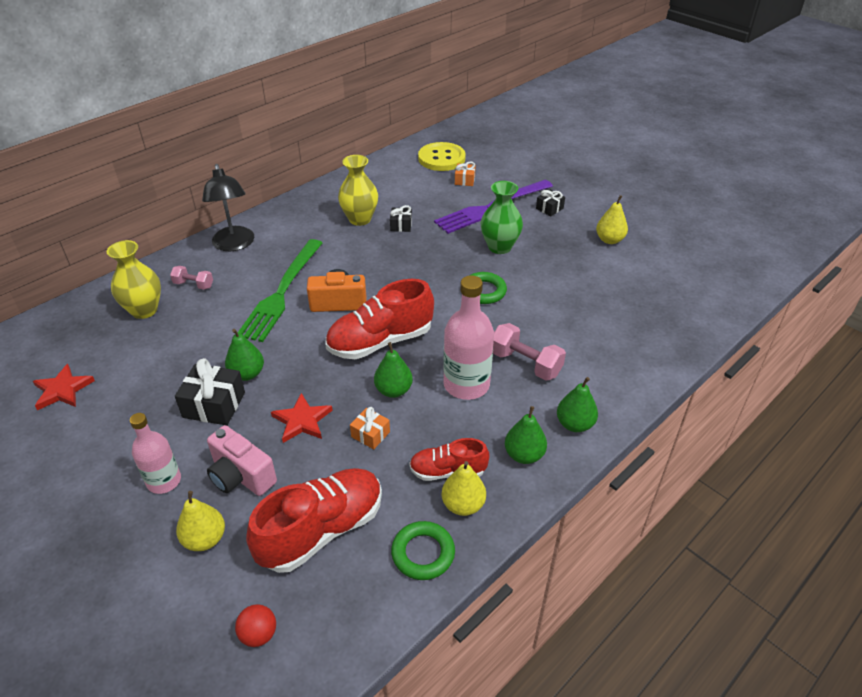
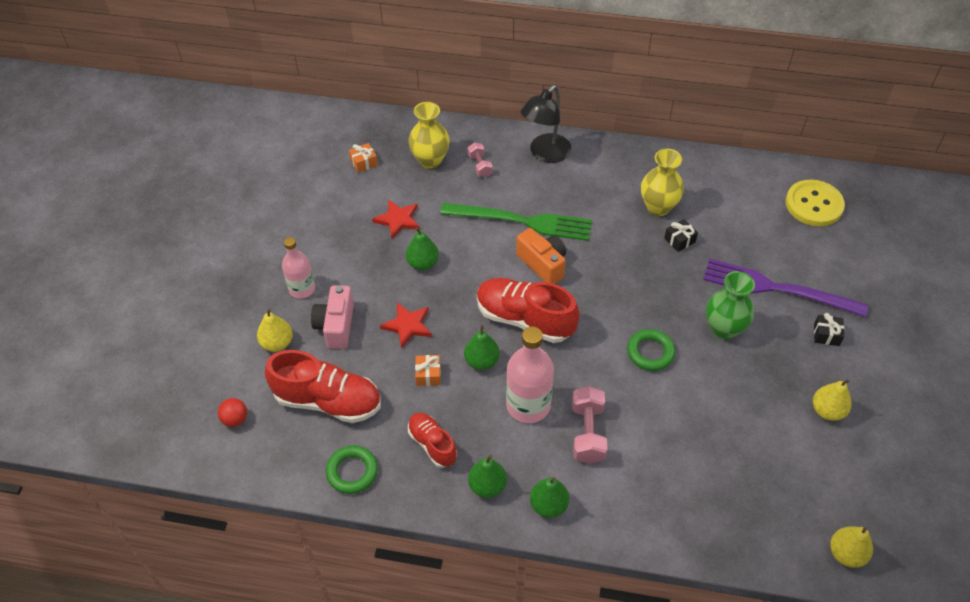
camera: 55 degrees right, 10 degrees up
red star [33,364,95,410] -> red star moved to [372,200,420,239]
black gift [175,358,245,425] -> none
green fork [238,239,322,342] -> green fork turned 150 degrees counterclockwise [440,203,592,241]
yellow pear [441,461,486,516] -> yellow pear moved to [830,526,873,568]
orange gift [455,162,476,186] -> orange gift moved to [349,143,378,173]

